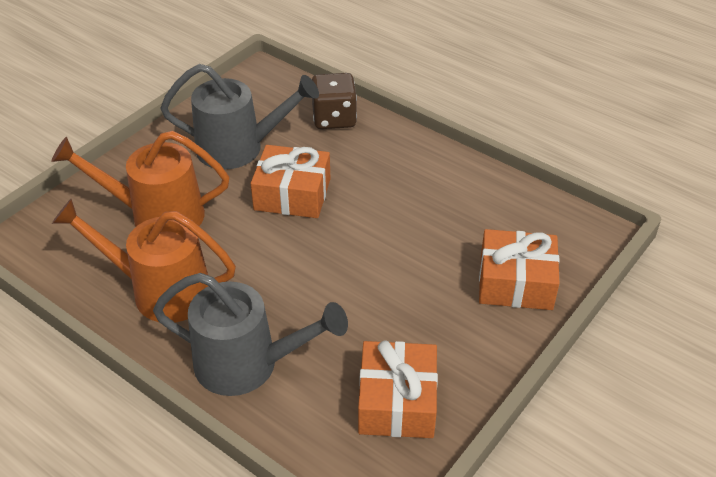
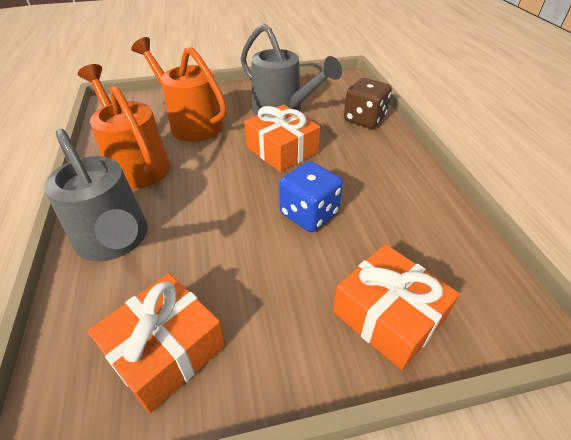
camera: 40 degrees right, 0 degrees up
none -> blue dice [279,161,343,232]

